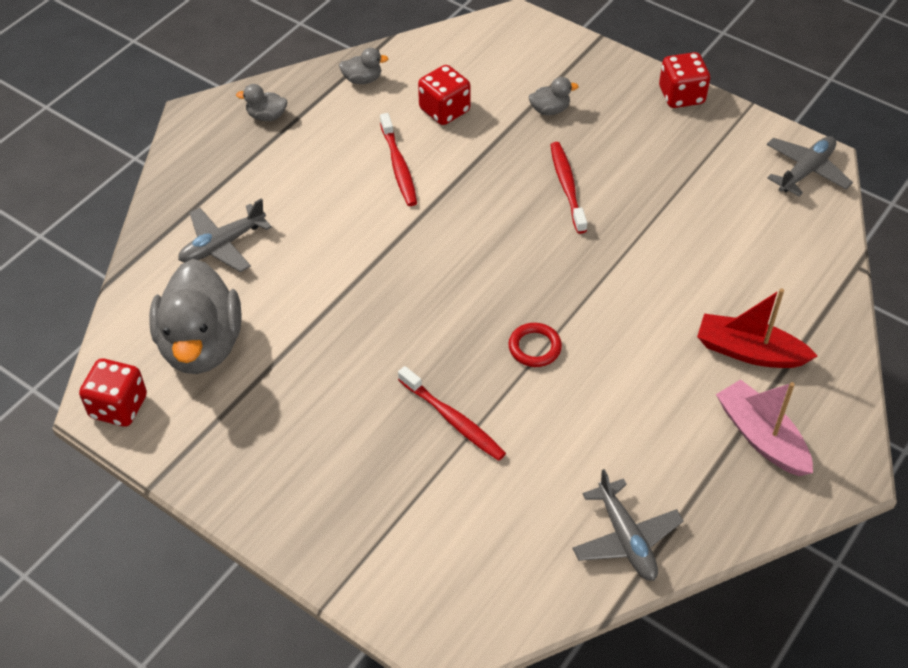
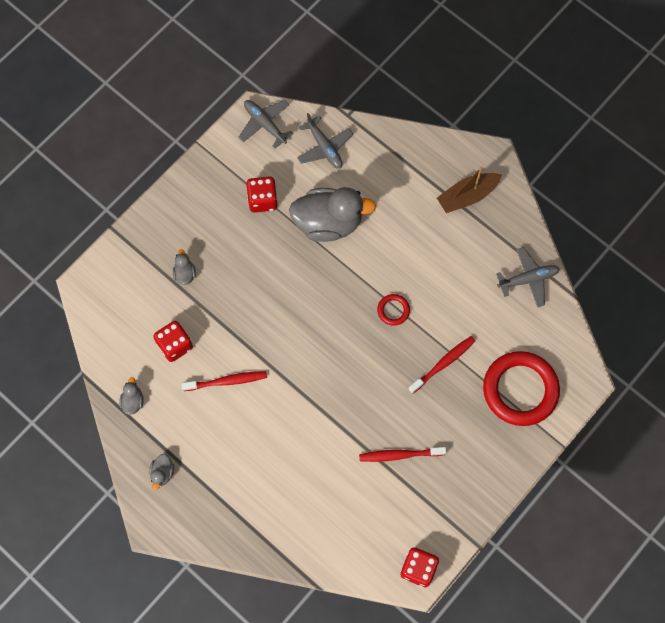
camera: 85 degrees left, 20 degrees up
grey duck [149,259,242,374] -> grey duck moved to [289,187,376,242]
grey plane [178,198,272,272] -> grey plane moved to [297,113,353,169]
red toothbrush [550,142,587,234] -> red toothbrush moved to [359,447,446,462]
red dice [659,52,710,108] -> red dice moved to [246,176,278,213]
red boat [697,288,818,368] -> none
pink boat [716,379,813,476] -> brown boat [437,167,501,213]
none -> red ring [483,351,560,426]

